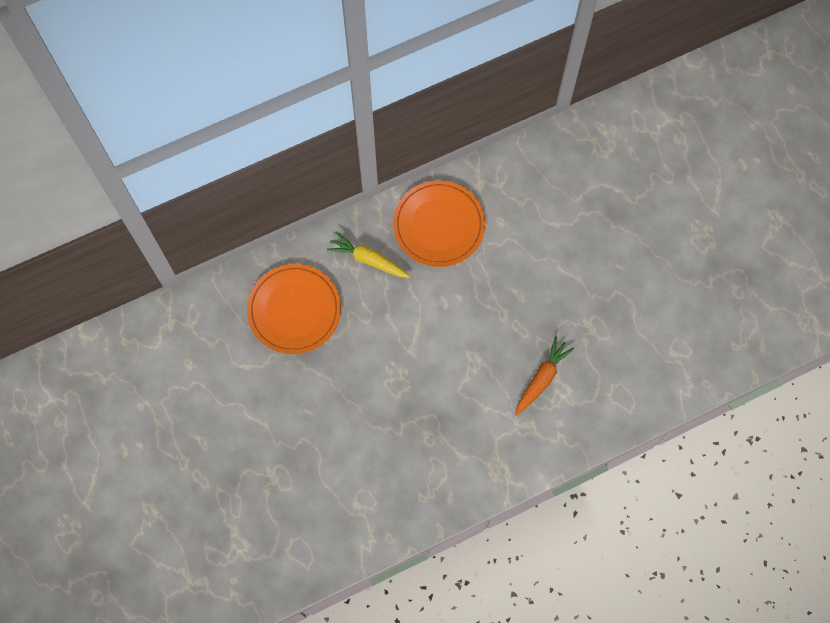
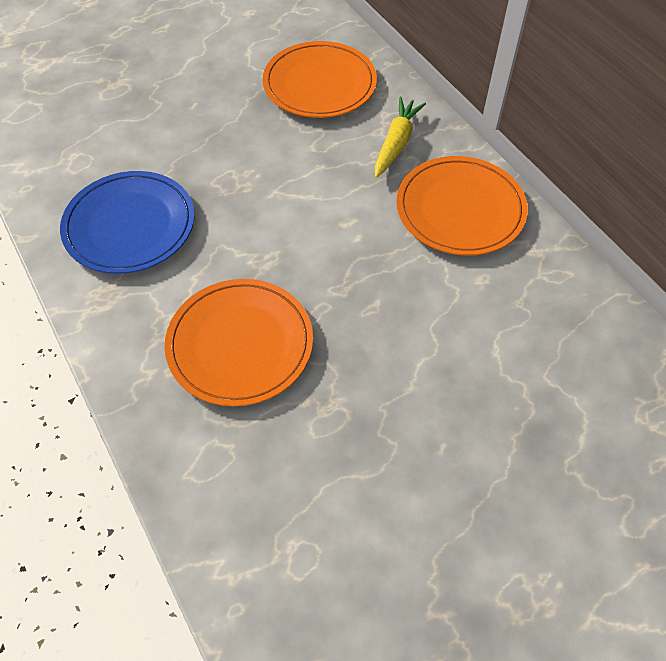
camera: 85 degrees right, 15 degrees down
orange carrot [515,337,574,416] -> orange plate [165,279,313,406]
none -> blue plate [60,171,195,274]

